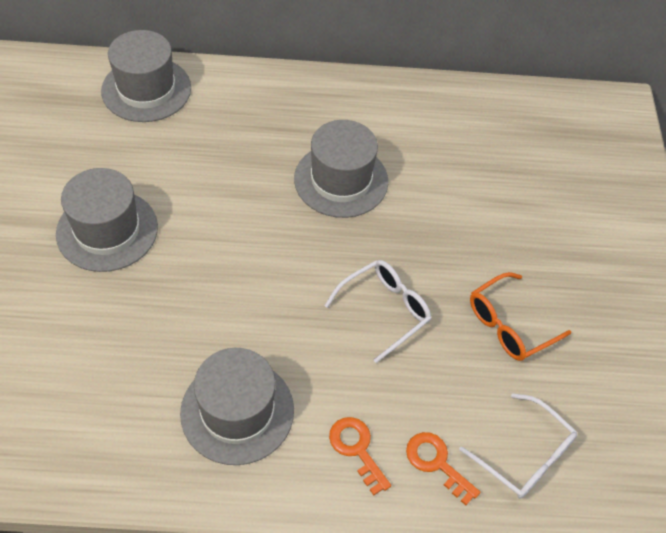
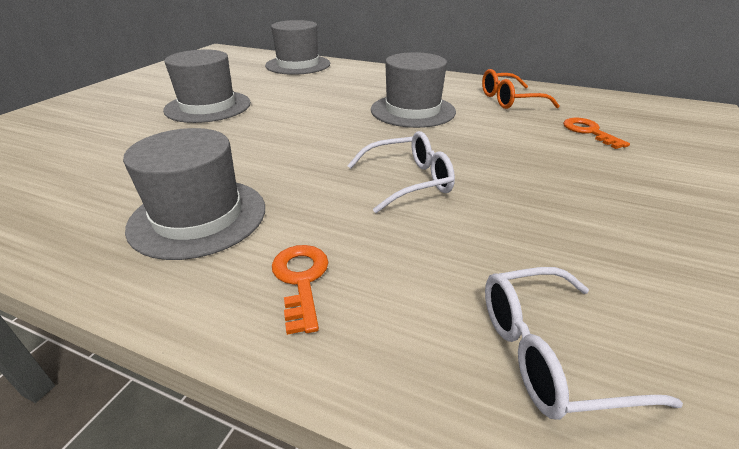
camera: 25 degrees right, 20 degrees down
orange key [406,432,480,505] -> orange key moved to [563,118,630,149]
white glasses [459,393,577,499] -> white glasses turned 105 degrees clockwise [485,267,683,420]
orange glasses [470,272,571,361] -> orange glasses moved to [482,69,560,109]

